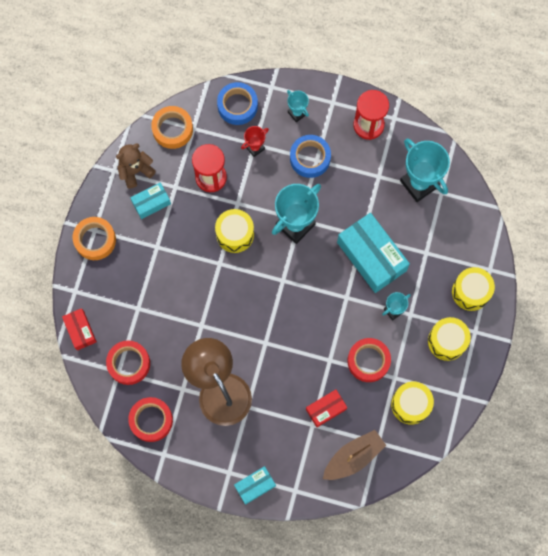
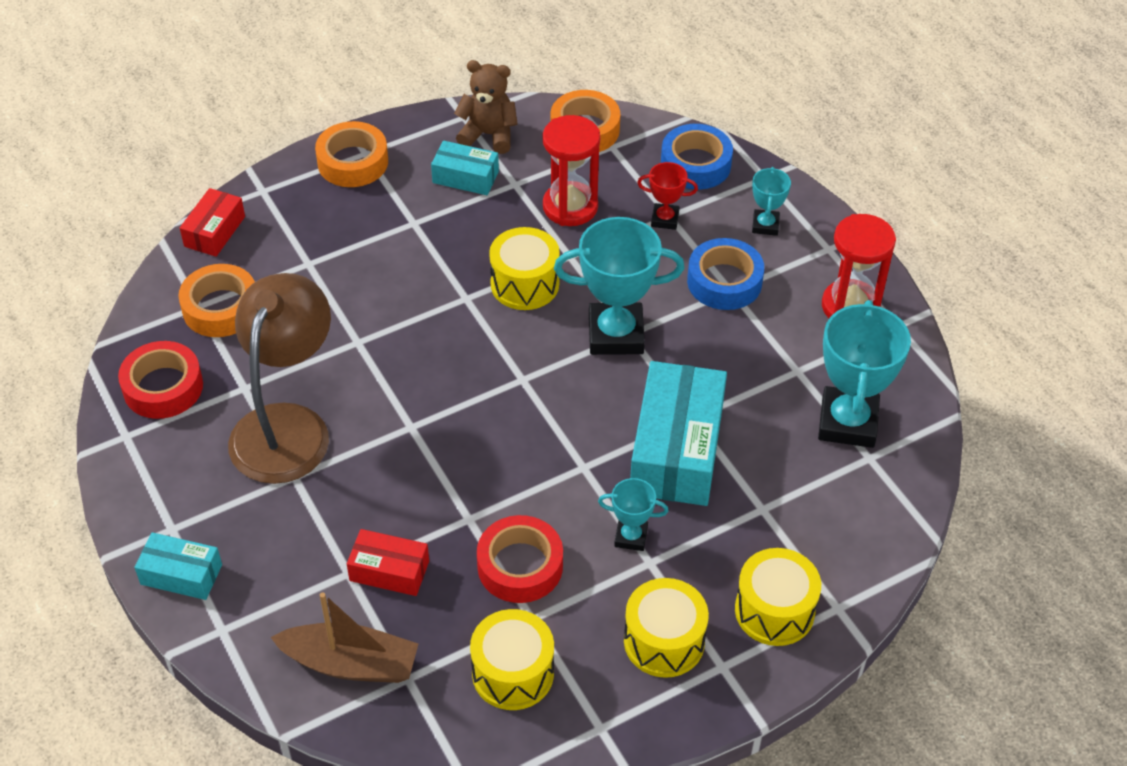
camera: 45 degrees right, 25 degrees down
red tape [106,340,150,385] -> orange tape [178,264,255,337]

